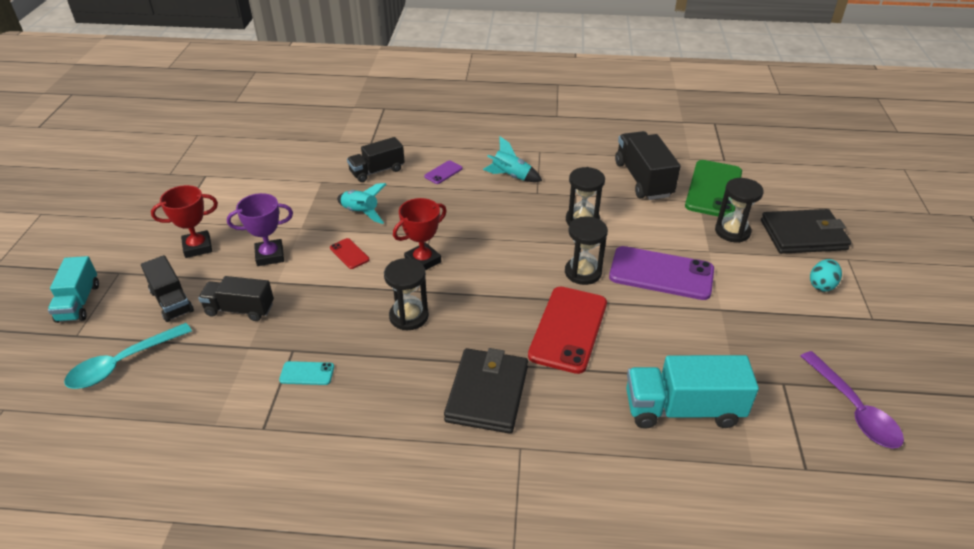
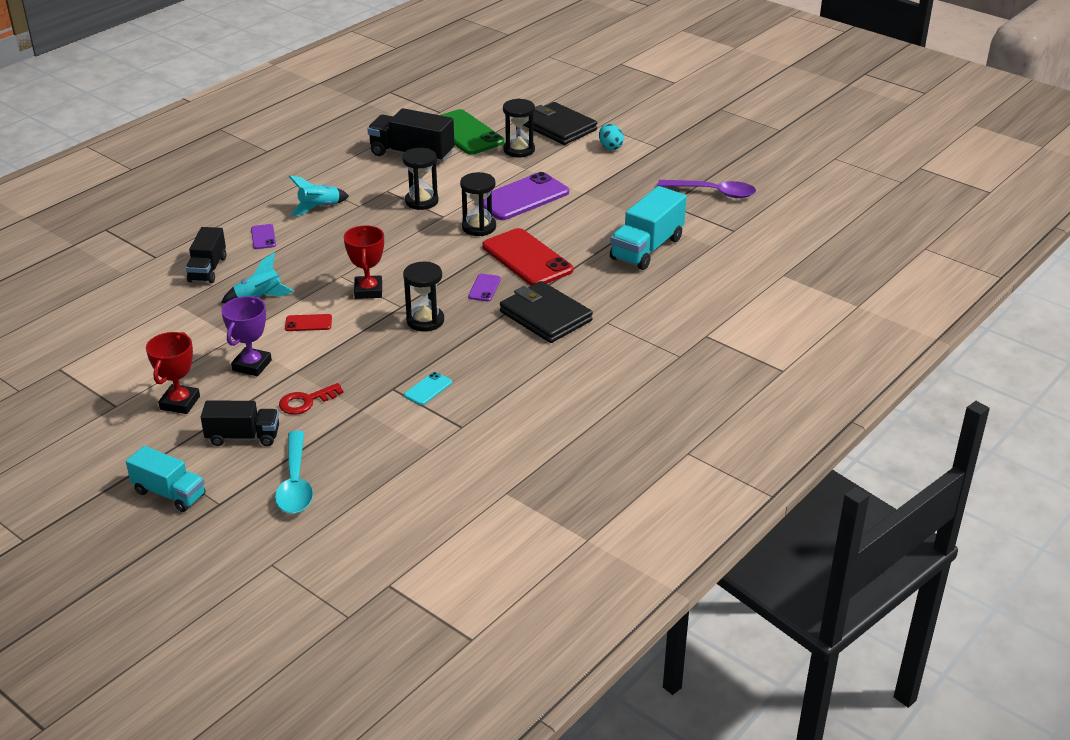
camera: 55 degrees left, 5 degrees down
black truck [198,276,274,321] -> red key [279,383,344,415]
black wallet [761,209,851,254] -> black wallet turned 75 degrees counterclockwise [523,102,597,145]
none -> purple phone [468,274,501,301]

